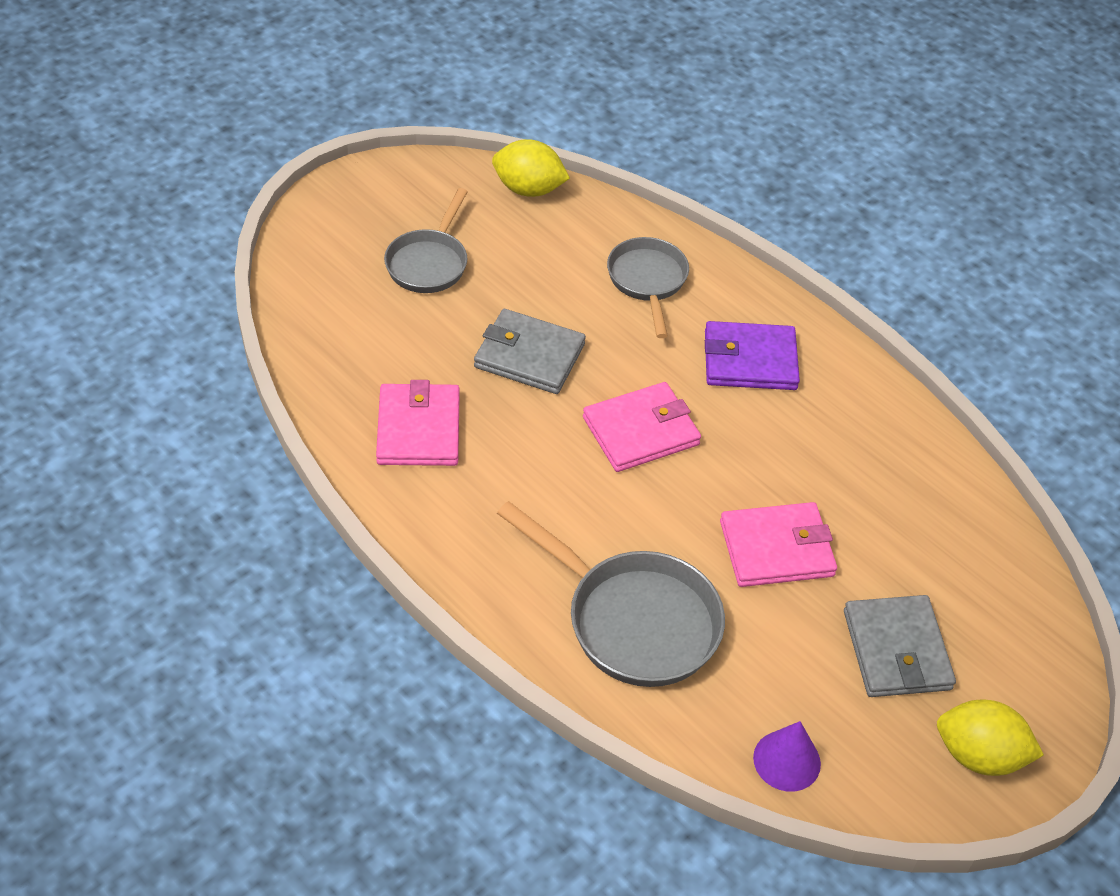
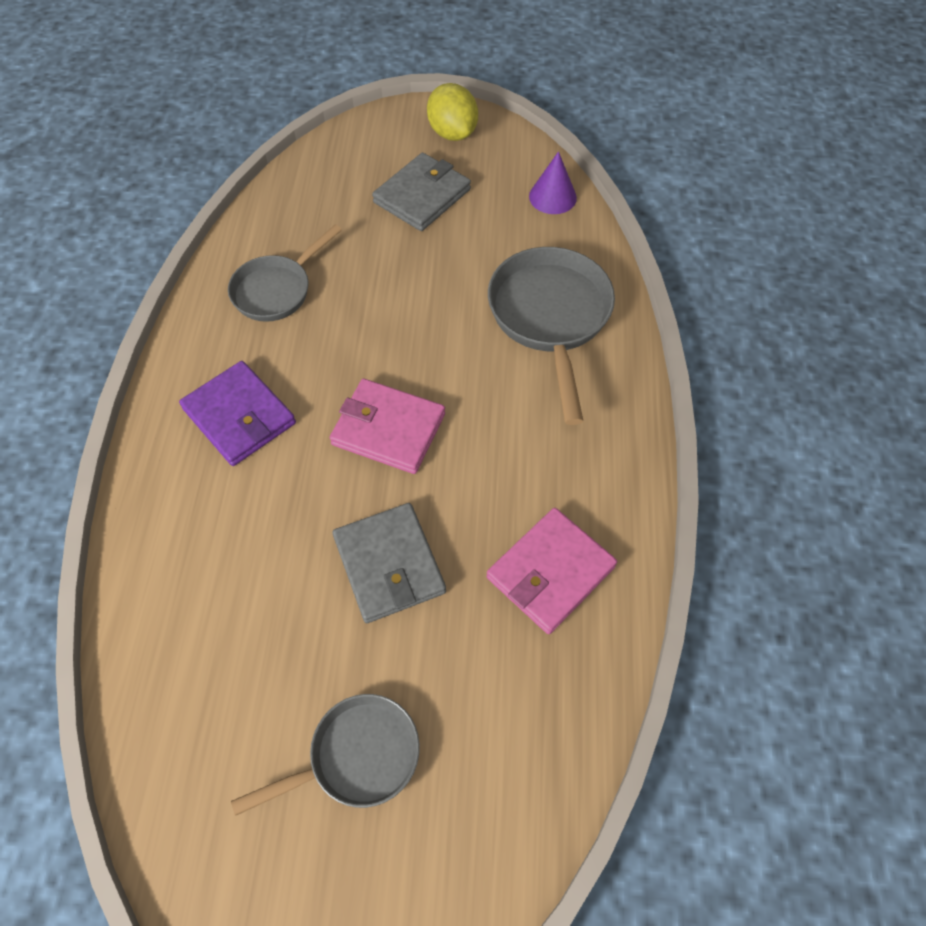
camera: 130 degrees left, 10 degrees up
yellow lemon [492,139,570,197] -> none
grey pan [607,237,689,338] -> grey pan moved to [228,224,342,322]
pink wallet [720,502,837,587] -> none

